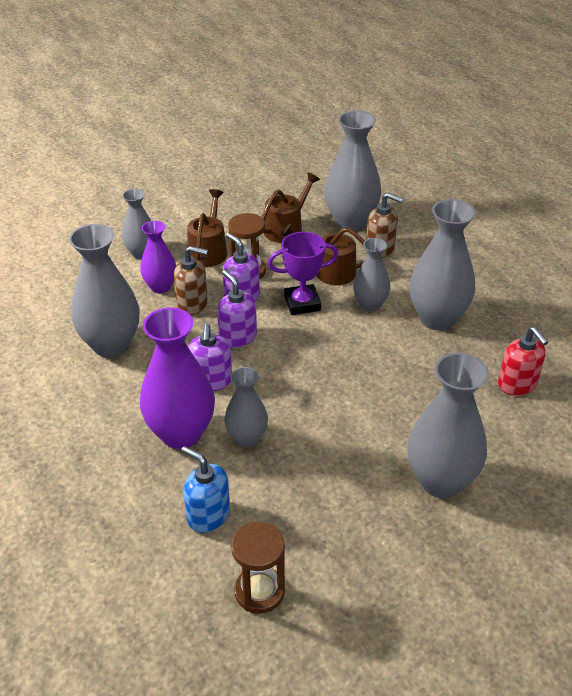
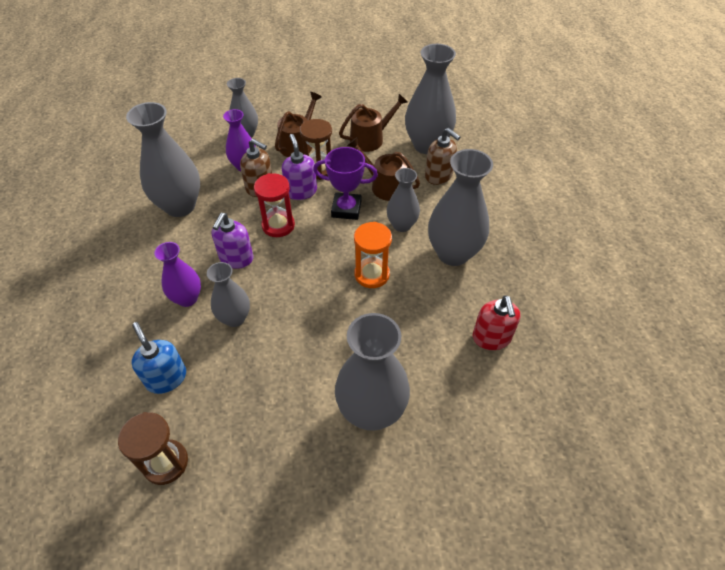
camera: 20 degrees right, 10 degrees up
purple vase [140,307,215,449] -> purple vase [154,242,201,307], size x0.59
purple soap dispenser [217,270,257,348] -> red hourglass [254,173,295,237]
none -> orange hourglass [354,222,392,288]

